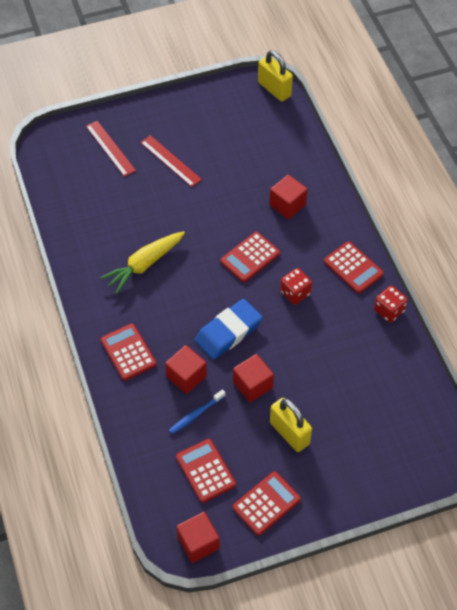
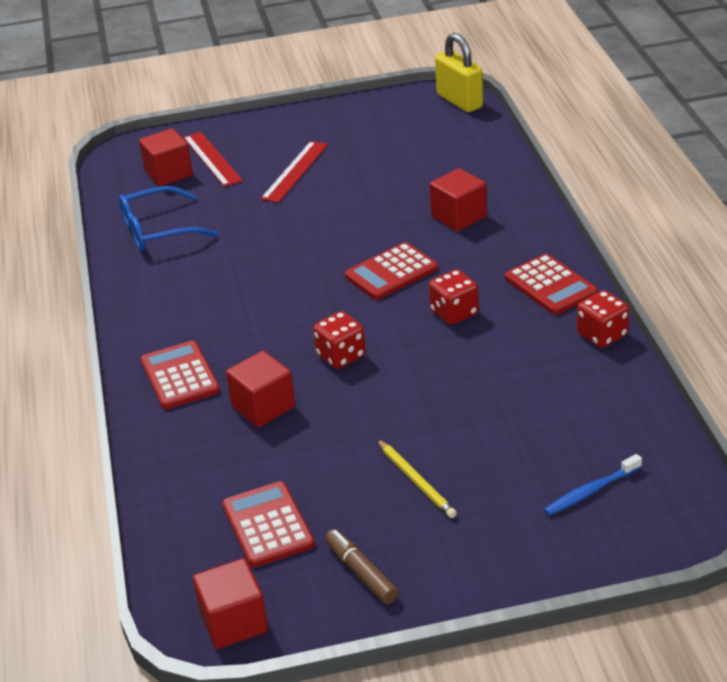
camera: 10 degrees right, 20 degrees down
yellow carrot [100,231,185,294] -> none
red ruler [140,135,202,187] -> red ruler turned 60 degrees clockwise [261,141,328,203]
blue toothbrush [169,389,226,434] -> blue toothbrush moved to [544,454,642,516]
blue eraser [195,299,263,360] -> red dice [313,311,366,369]
red calculator [232,471,301,536] -> brown marker [325,529,399,604]
red cube [233,354,274,403] -> red cube moved to [139,128,193,187]
yellow padlock [270,398,312,452] -> yellow pencil [377,439,457,518]
none -> blue glasses [119,186,218,251]

